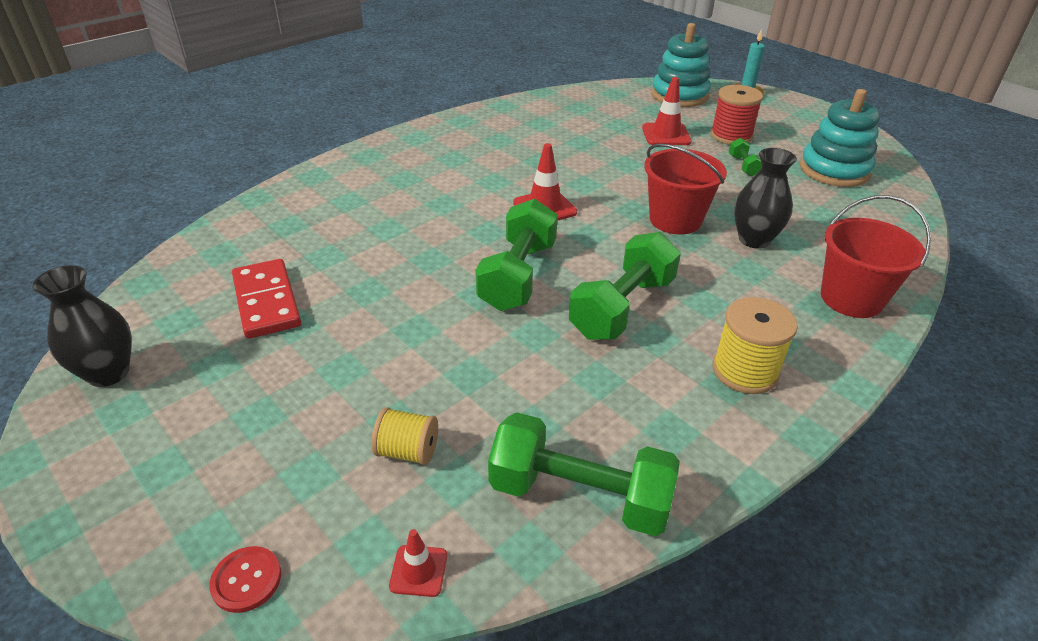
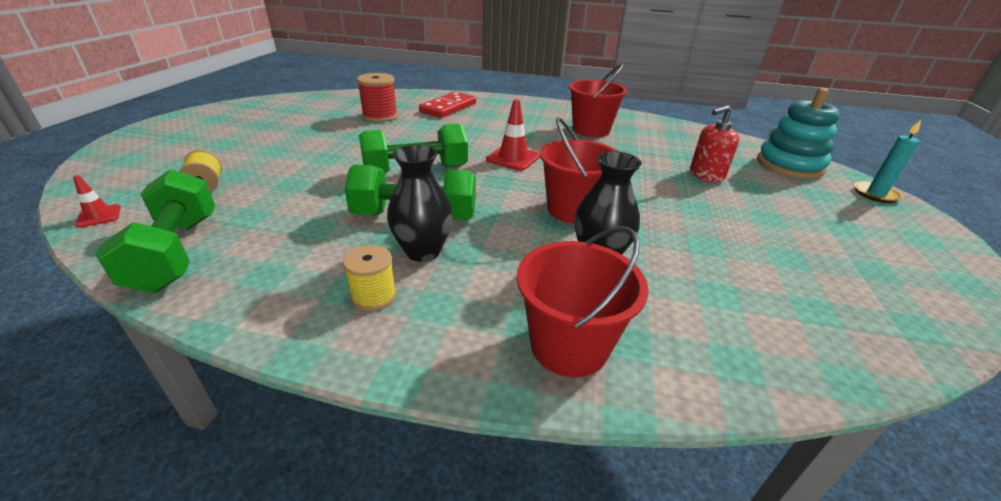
camera: 55 degrees right, 5 degrees down
black vase [33,265,132,387] -> black vase moved to [387,145,453,262]
red button [209,546,281,613] -> none
red domino [232,259,301,339] -> red domino moved to [419,92,476,118]
red traffic cone [642,77,691,145] -> red soap dispenser [690,105,739,182]
red spool [710,85,763,145] -> red spool moved to [357,73,398,122]
yellow spool [712,297,798,394] -> yellow spool [343,245,396,311], size x0.65
green dumbbell [729,138,762,177] -> none
turquoise stacking toy [800,89,880,187] -> none
none -> red bucket [569,64,627,137]

